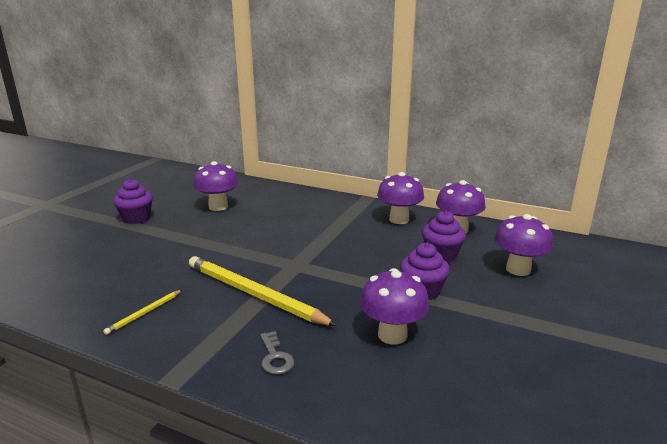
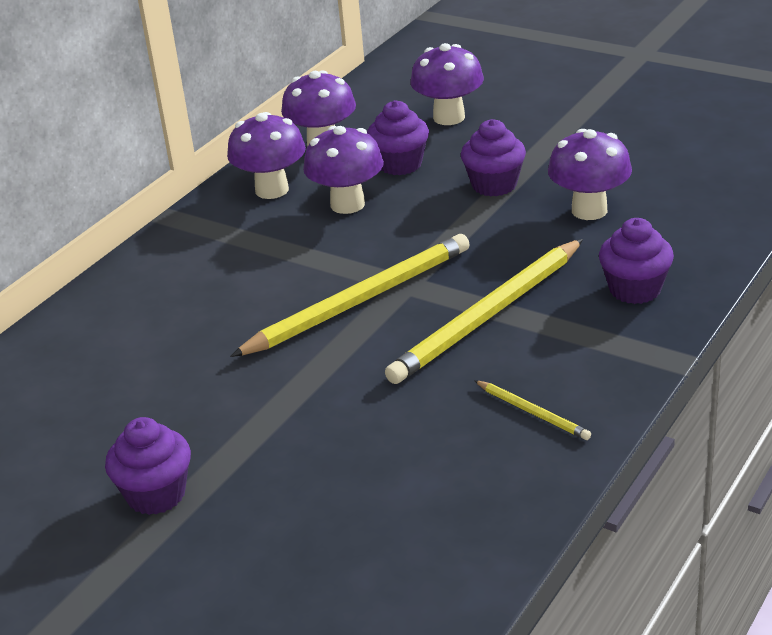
camera: 80 degrees left, 10 degrees up
purple mushroom [193,161,239,211] -> purple mushroom moved to [303,126,384,214]
grey key [260,331,294,375] -> purple cupcake [599,218,674,304]
none -> yellow pencil [230,234,470,357]

